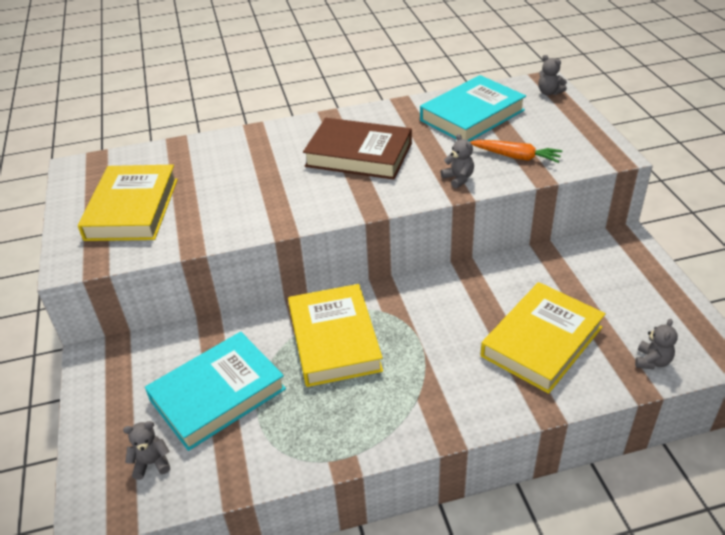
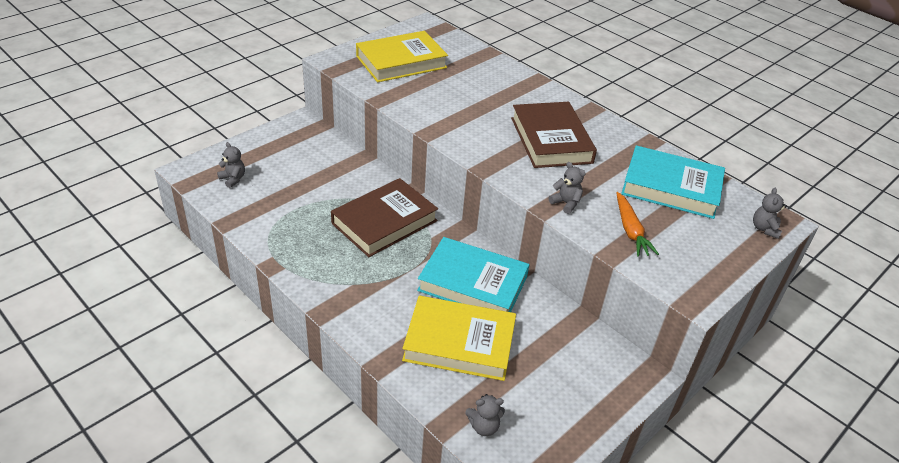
camera: 55 degrees right, 0 degrees up
turquoise book [145,332,286,451] -> turquoise book moved to [417,237,530,312]
yellow book [288,284,383,387] -> brown book [331,178,438,257]
grey teddy bear [441,134,474,189] -> grey teddy bear turned 75 degrees counterclockwise [549,162,586,214]

